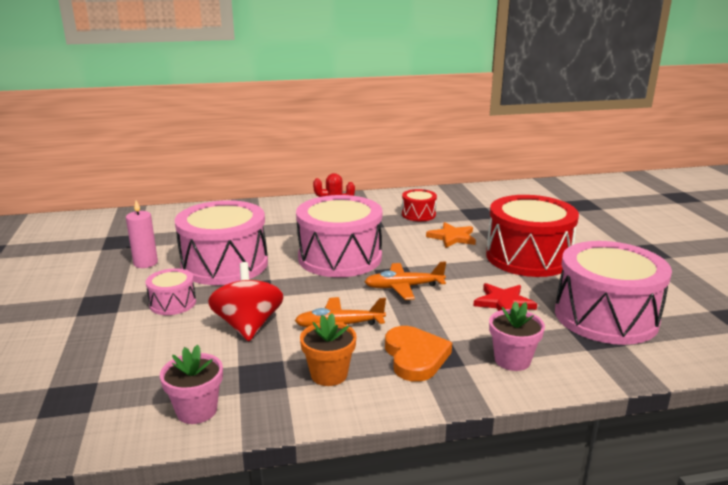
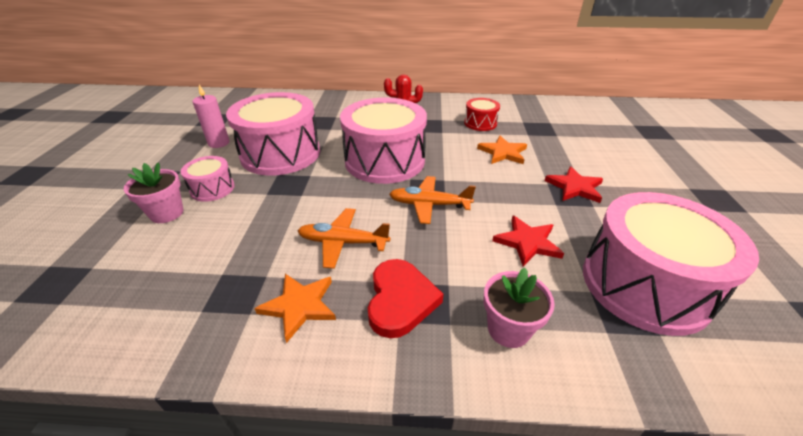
camera: 15 degrees right, 15 degrees up
pink flower pot [160,345,223,424] -> pink flower pot moved to [124,163,184,223]
red spinning top [208,262,284,341] -> none
orange flower pot [300,313,356,386] -> orange star [254,274,336,343]
orange heart [385,326,452,382] -> red heart [368,259,443,338]
red drum [486,195,579,277] -> red star [545,166,603,203]

